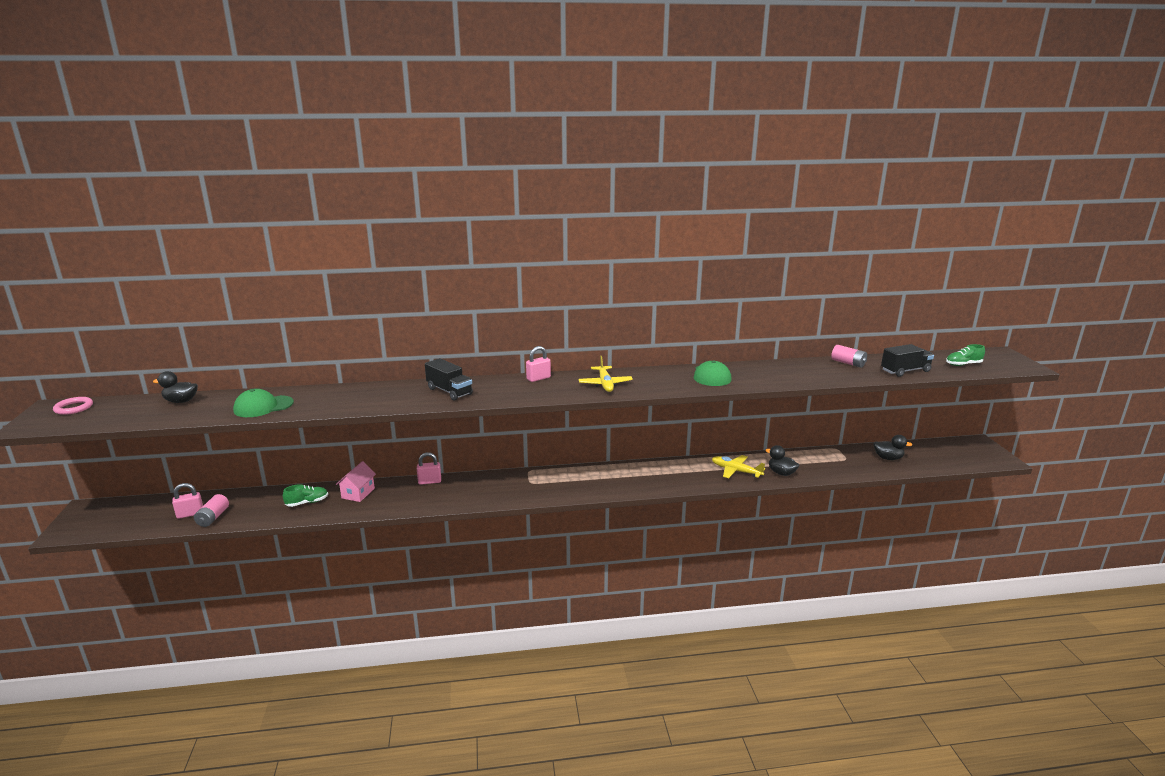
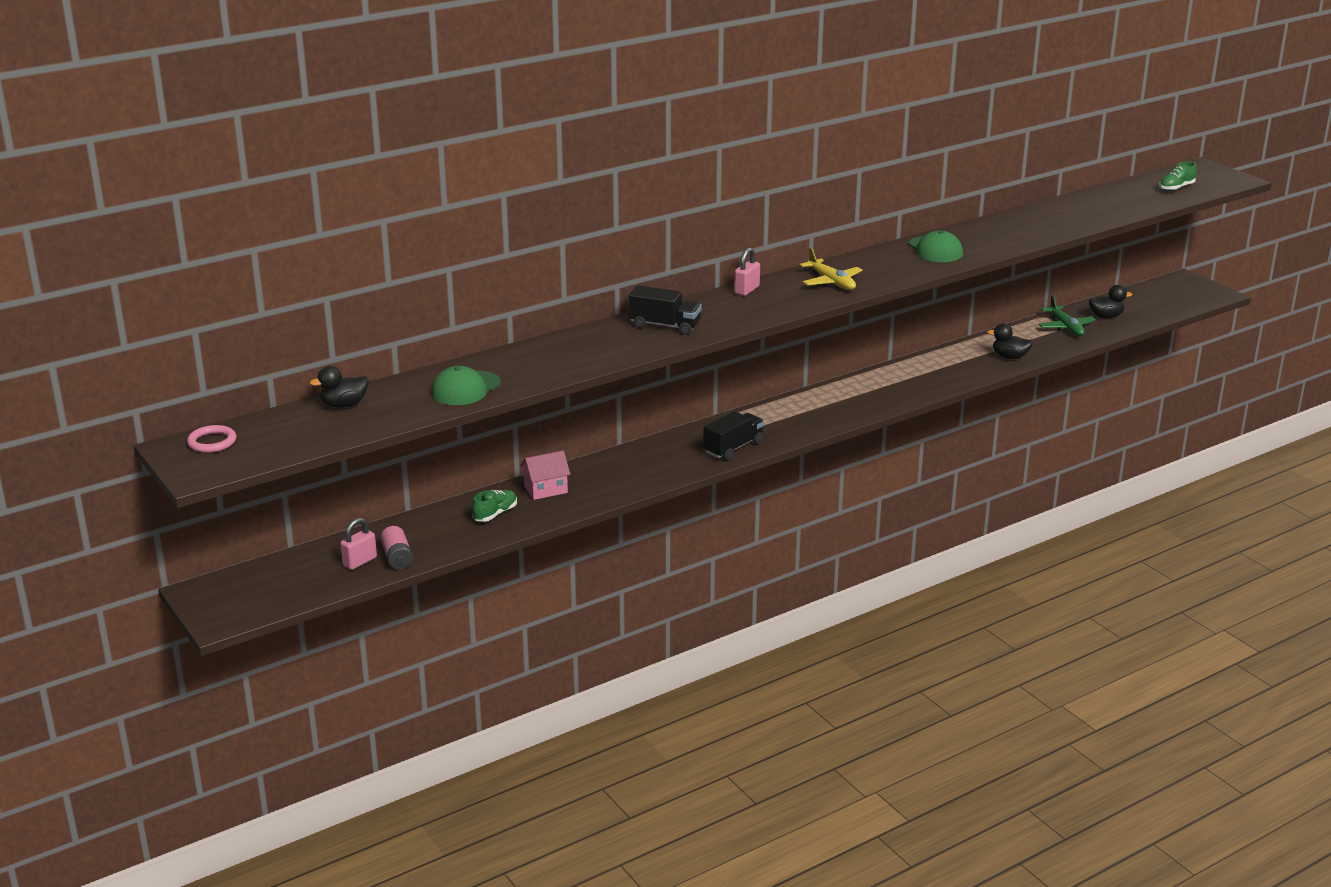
camera: 25 degrees left, 5 degrees up
pink house [336,461,376,502] -> pink house turned 75 degrees clockwise [520,451,570,500]
pink padlock [417,452,441,485] -> none
yellow plane [712,455,765,478] -> none
pink battery [831,345,867,368] -> none
black truck [881,344,934,377] -> black truck moved to [703,411,764,460]
none -> green plane [1038,295,1096,336]

